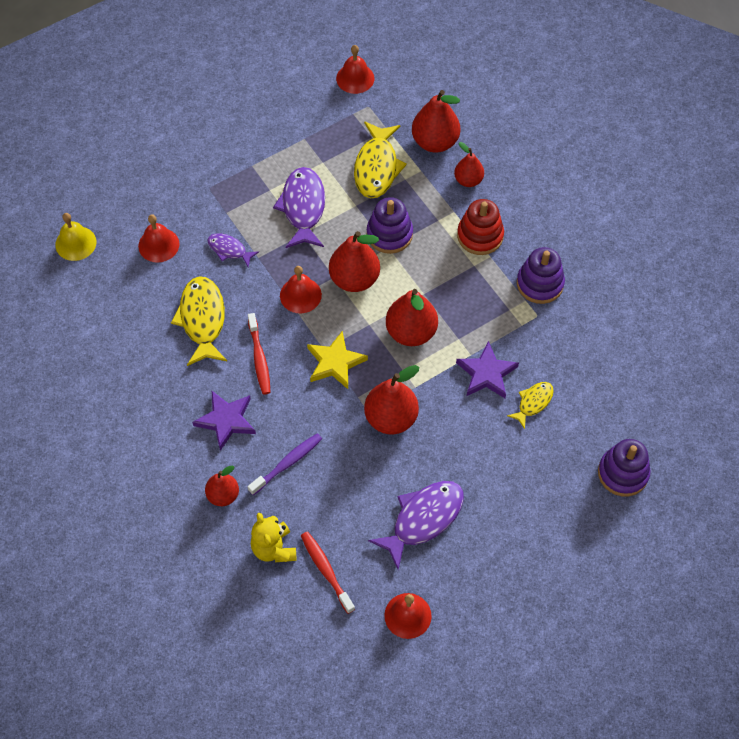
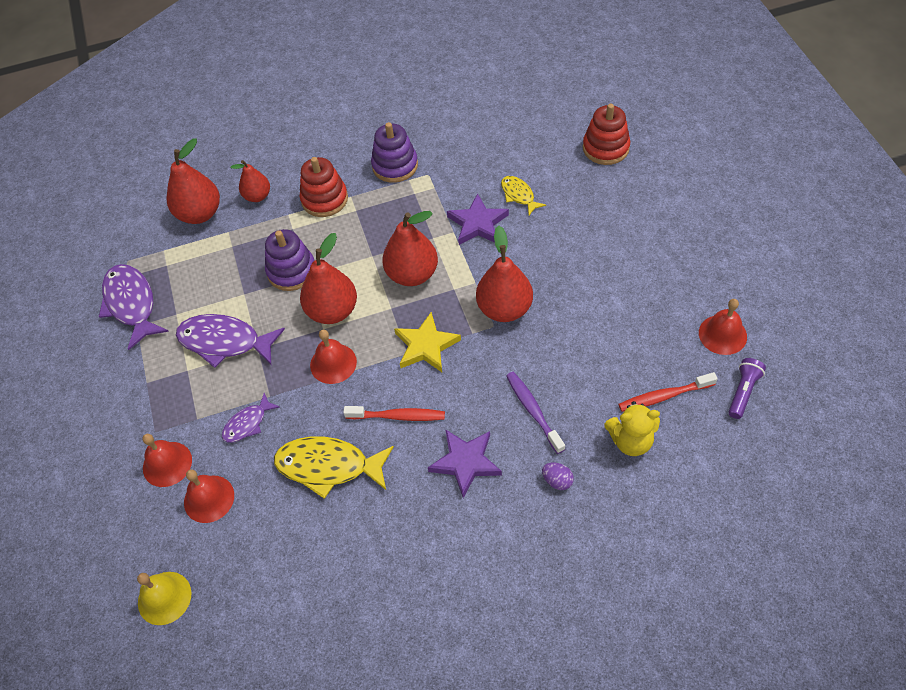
camera: 70 degrees left, 5 degrees down
red pear [205,466,239,506] -> purple egg [542,463,574,490]
red bell [336,45,374,94] -> red bell moved to [142,434,192,487]
yellow fish [354,121,407,198] -> none
purple fish [368,481,464,570] -> purple fish moved to [99,264,169,350]
purple stacking toy [598,439,650,496] -> red stacking toy [583,104,630,165]
none -> purple flashlight [728,358,766,419]

